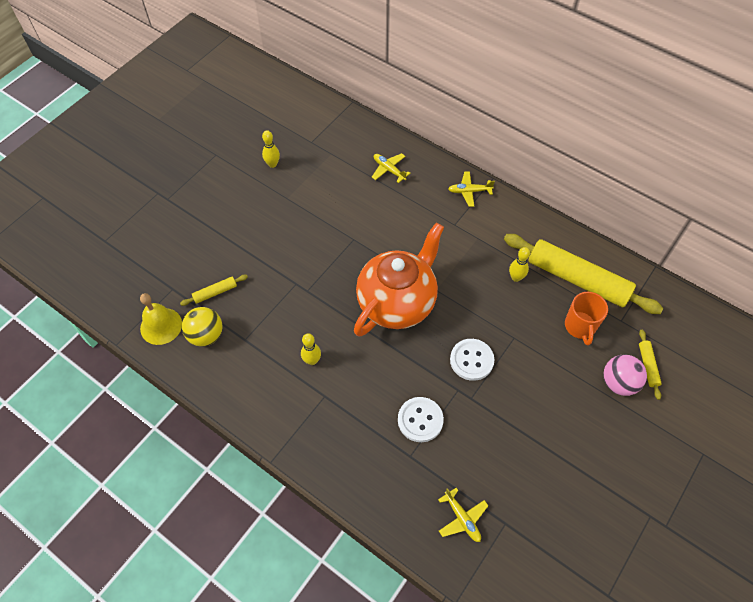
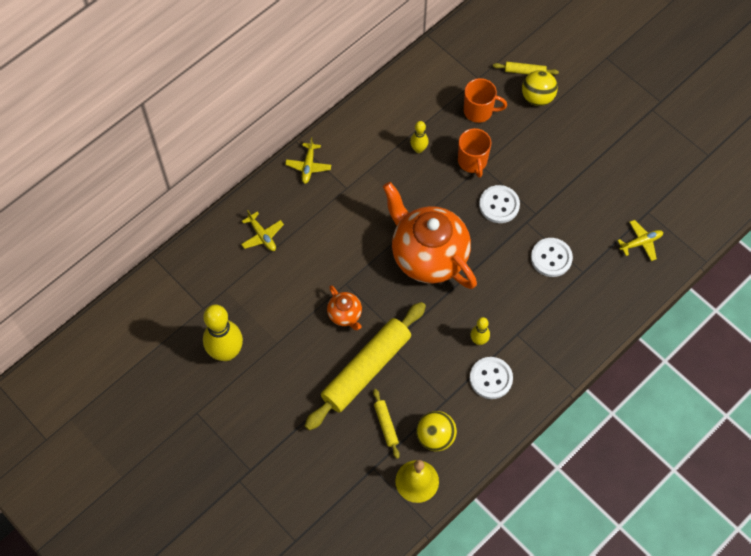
camera: 80 degrees left, 5 degrees up
yellow bowling pin [262,130,280,168] -> yellow bowling pin [203,305,243,361], size x1.99
yellow plane [372,153,411,183] -> yellow plane turned 90 degrees counterclockwise [241,210,284,251]
yellow rolling pin [504,234,663,314] -> yellow rolling pin moved to [305,302,426,430]
pink ball [603,354,647,396] -> yellow ball [522,70,558,106]
none -> orange teapot [327,285,362,330]
none -> orange mug [458,128,491,178]
none -> white button [470,357,513,399]

